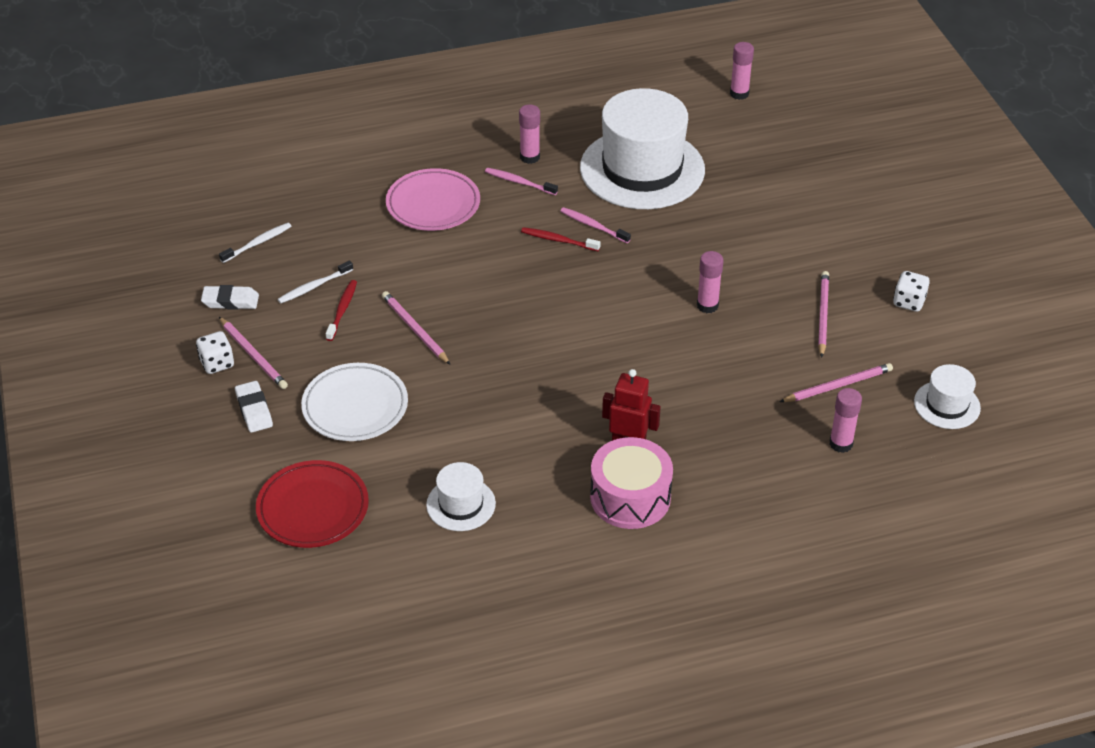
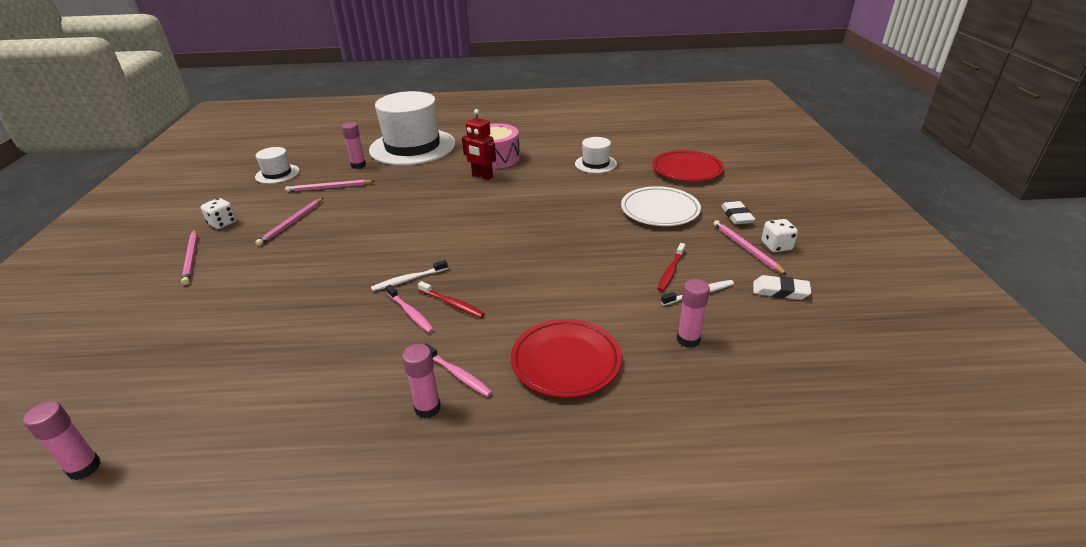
camera: 165 degrees left, 10 degrees down
white toothbrush [219,223,291,263] -> white toothbrush moved to [371,260,448,291]
pink pencil [382,291,451,365] -> pink pencil moved to [181,229,198,285]
pink plate [386,168,480,231] -> red plate [511,319,622,398]
white hat [580,88,705,209] -> white hat moved to [369,91,455,165]
pink glue stick [697,251,724,313] -> pink glue stick moved to [677,279,710,348]

